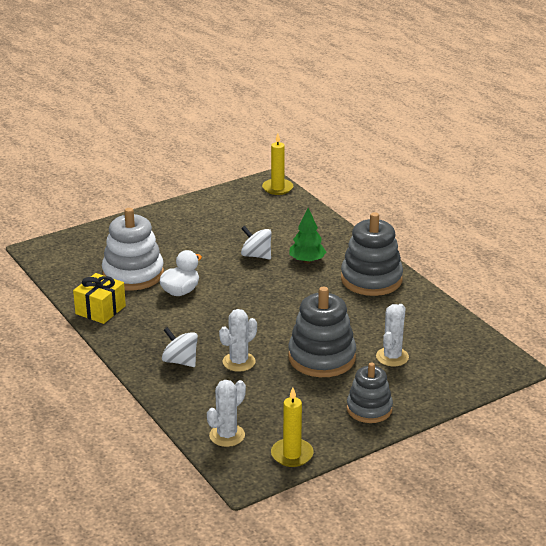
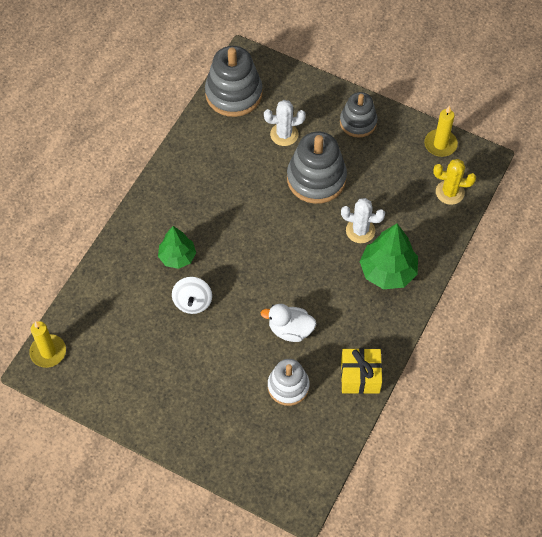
camera: 120 degrees left, 30 degrees up
white stacking toy [102,208,164,290] -> white stacking toy [268,359,310,406], size x0.64
white spinning top [162,327,198,367] -> green tree [359,224,418,289]
white cactus [207,380,246,447] -> yellow cactus [433,159,476,205]
grey stacking toy [341,212,403,296] -> grey stacking toy moved to [205,46,262,117]

